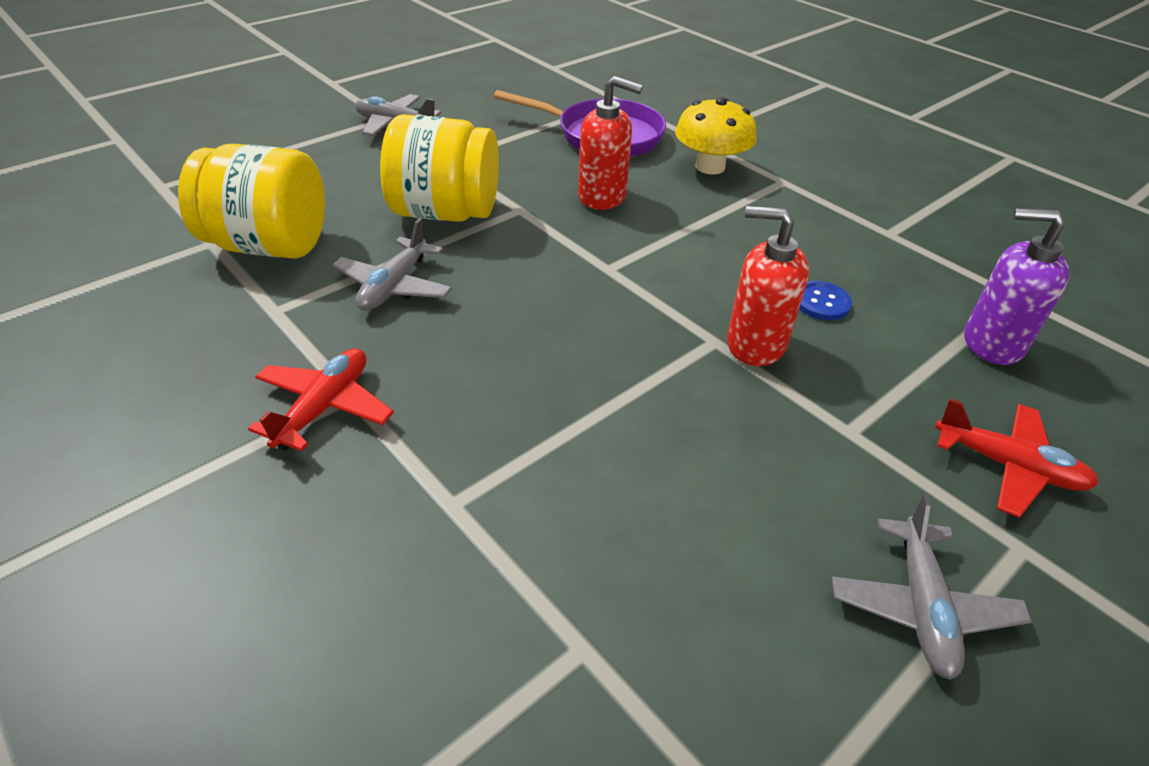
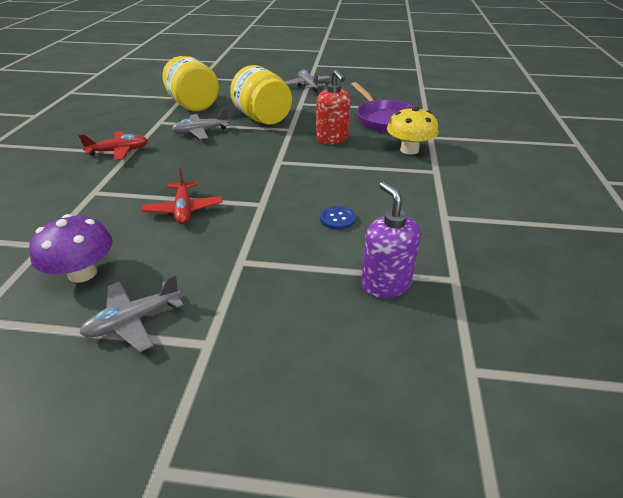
camera: 50 degrees right, 5 degrees down
red soap dispenser [727,206,809,366] -> none
red plane [935,398,1099,518] -> red plane moved to [142,168,223,224]
none -> purple mushroom [29,214,113,283]

